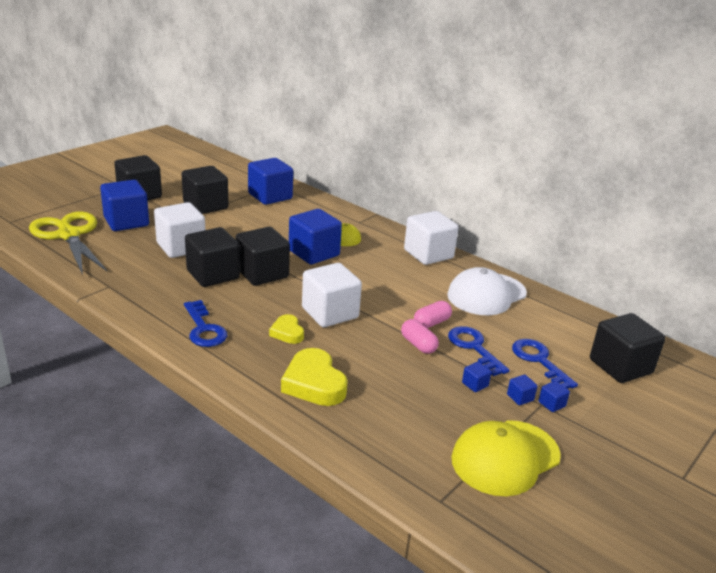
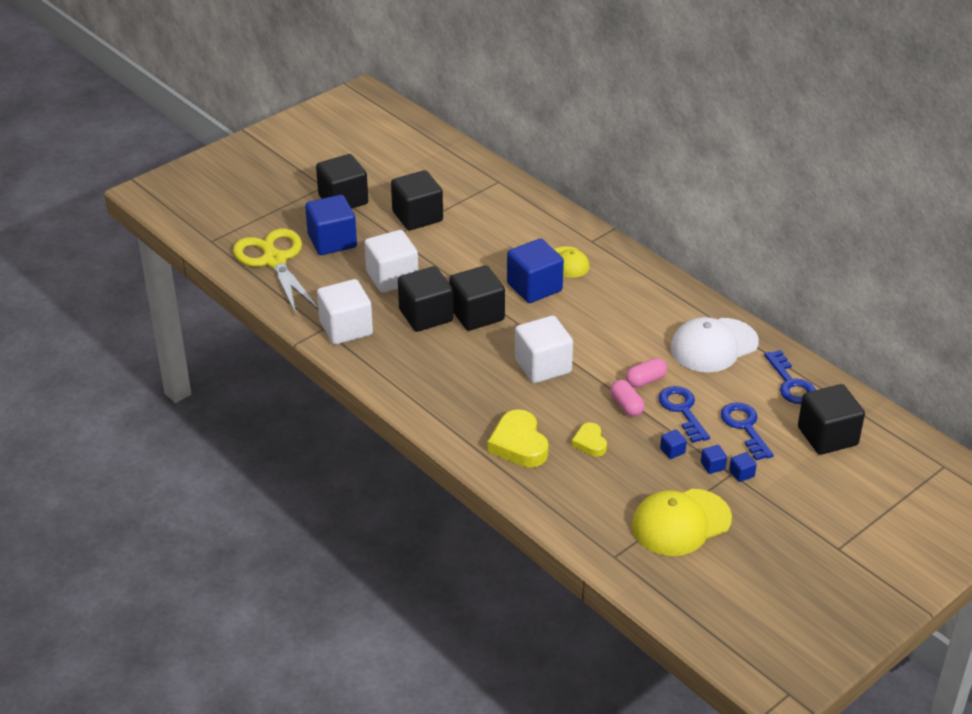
camera: 10 degrees right, 10 degrees up
blue key [184,300,227,347] -> blue key moved to [764,350,816,404]
blue cube [248,158,293,205] -> none
yellow heart [269,314,304,344] -> yellow heart moved to [572,423,607,456]
white cube [404,211,459,265] -> white cube moved to [317,279,373,345]

